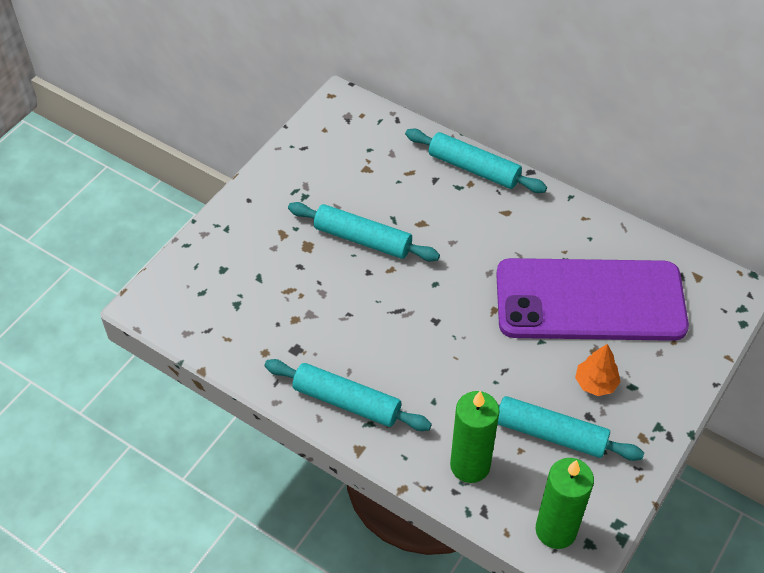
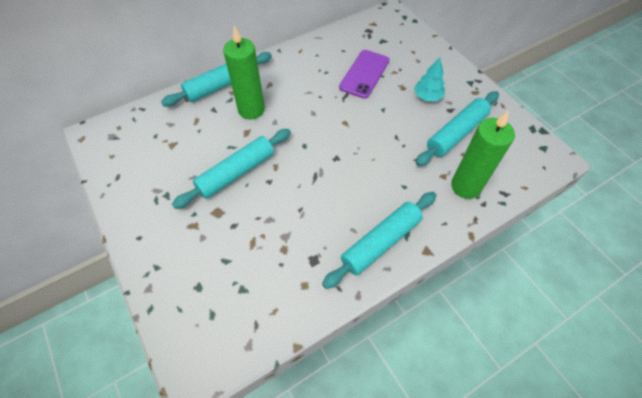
camera: 65 degrees left, 5 degrees up
purple phone [496,258,689,341] -> purple phone [339,50,389,99], size x0.49
green candle [536,458,594,549] -> green candle moved to [223,26,265,120]
orange tree [575,344,620,396] -> turquoise tree [414,57,445,101]

